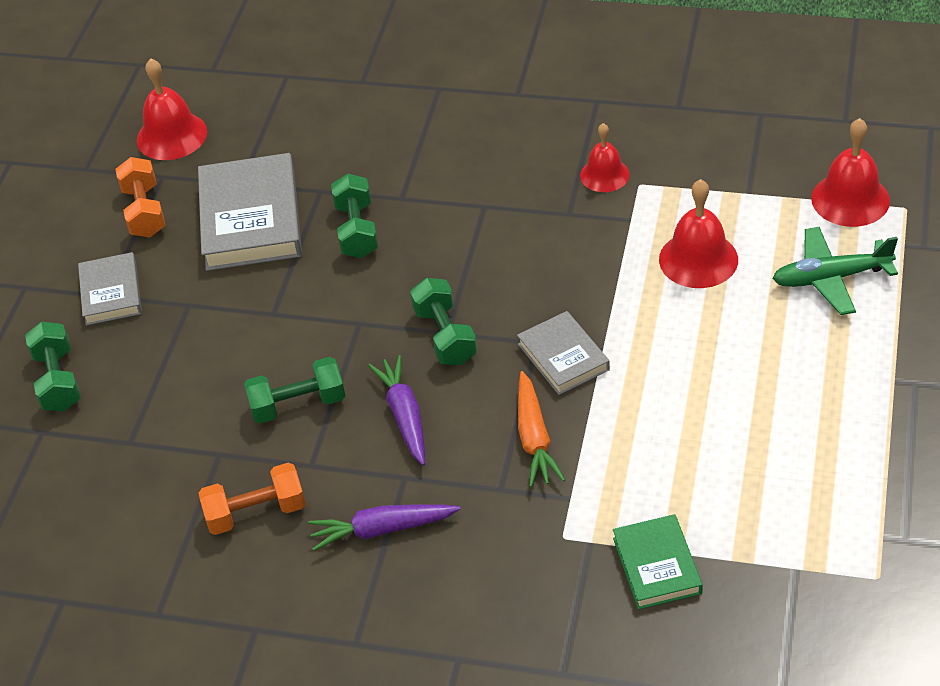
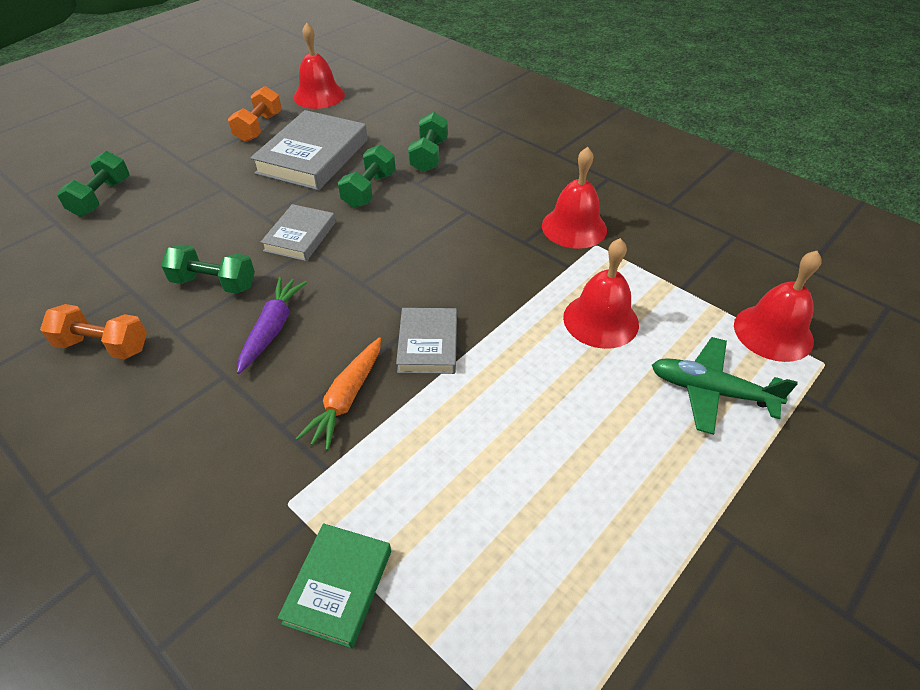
camera: 25 degrees right, 0 degrees up
grey book [78,252,142,326] -> grey book moved to [260,204,335,261]
purple carrot [308,504,460,551] -> none
green dumbbell [410,278,477,365] -> green dumbbell moved to [408,112,448,172]
red bell [580,123,630,192] -> red bell [542,147,607,249], size x1.51

